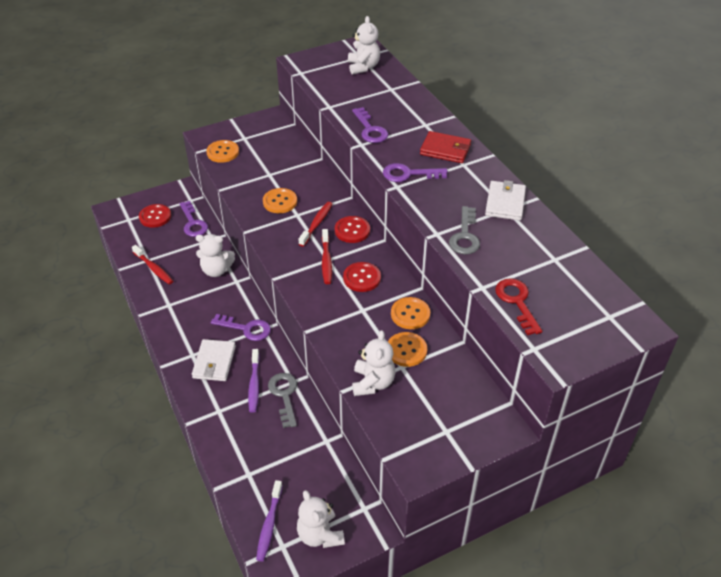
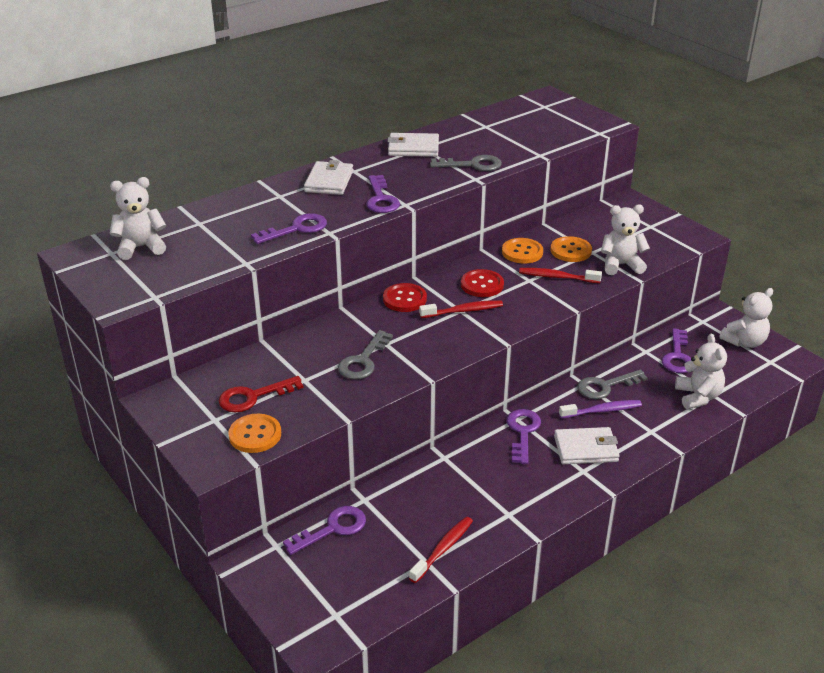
camera: 100 degrees left, 10 degrees down
red button [139,204,171,228] -> none
white teddy bear [196,234,235,277] -> white teddy bear moved to [675,334,727,409]
purple toothbrush [256,480,283,561] -> none
orange button [263,188,297,213] -> grey key [338,330,393,380]
red toothbrush [298,202,332,247] -> red toothbrush moved to [519,268,602,283]
red wallet [420,131,471,163] -> white wallet [304,160,353,195]
red key [495,278,542,335] -> red key moved to [219,376,303,413]
none -> purple key [662,328,691,373]

